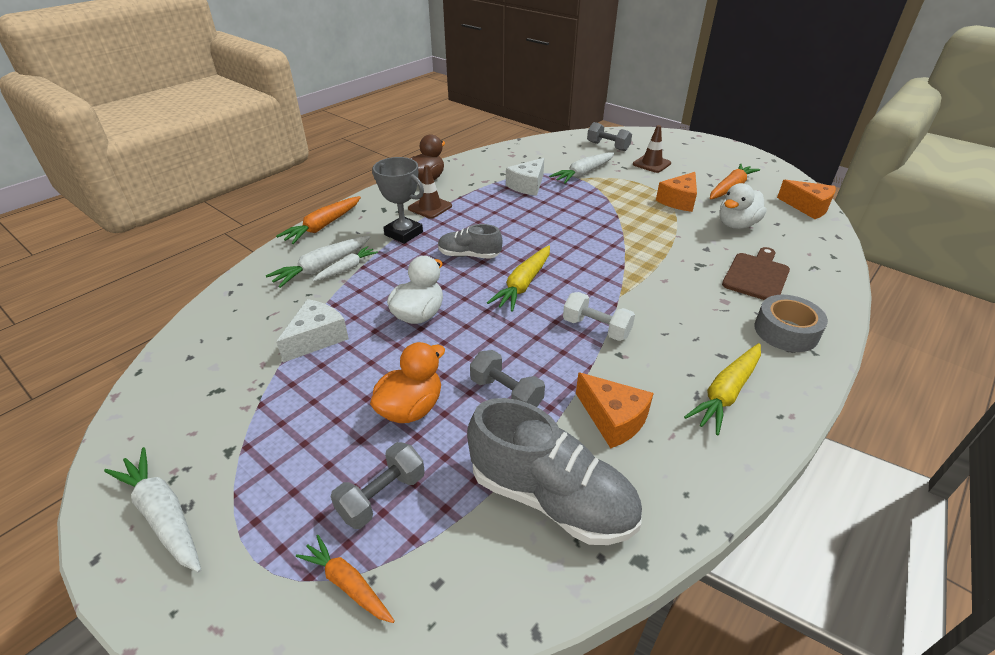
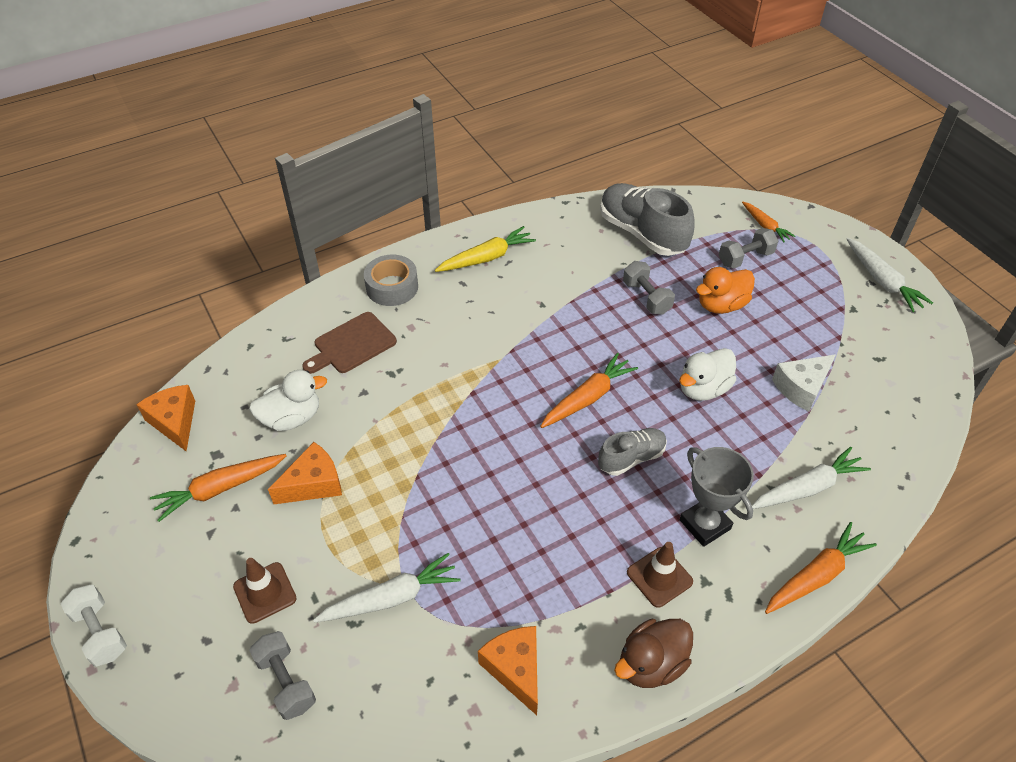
camera: 160 degrees left, 10 degrees up
white carrot [313,246,378,281] -> none
grey shoe [438,224,502,259] -> grey shoe turned 60 degrees counterclockwise [598,428,667,476]
yellow carrot [487,245,550,312] -> orange carrot [540,353,638,428]
white cheese [506,158,544,196] -> none
white dumbbell [563,292,635,341] -> white dumbbell moved to [61,585,127,667]
orange cheese [576,372,654,448] -> orange cheese moved to [478,626,538,715]

